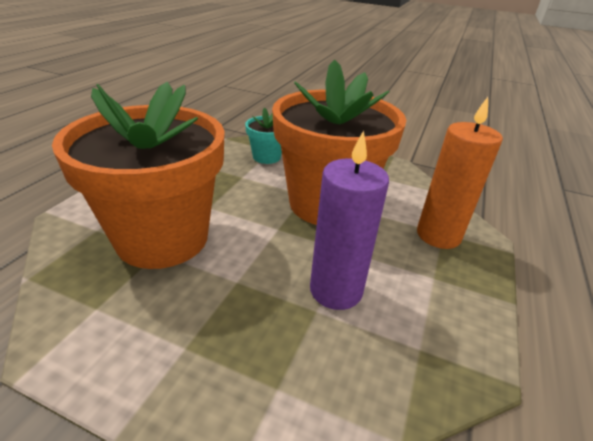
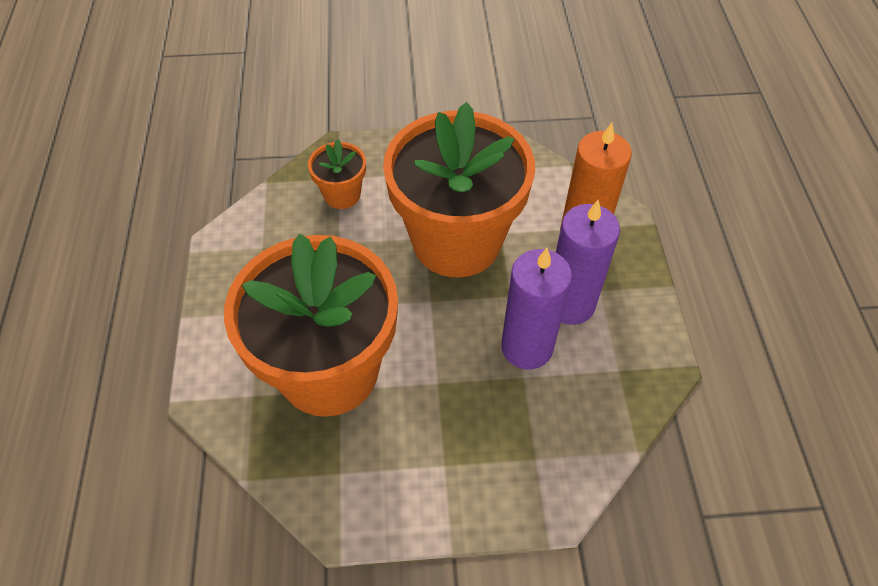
camera: 25 degrees left, 20 degrees up
turquoise flower pot [245,107,282,164] -> orange flower pot [308,139,366,209]
none -> purple candle [556,199,620,325]

